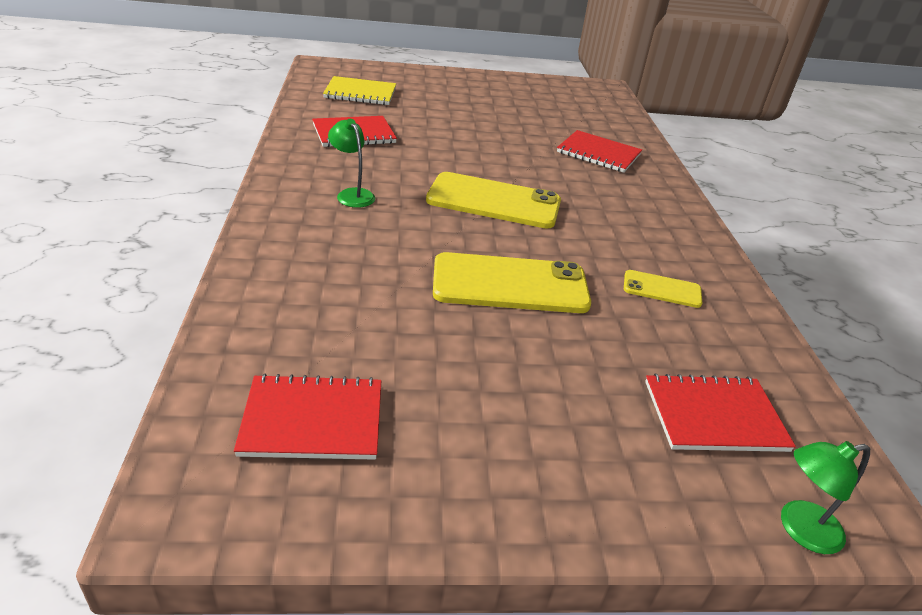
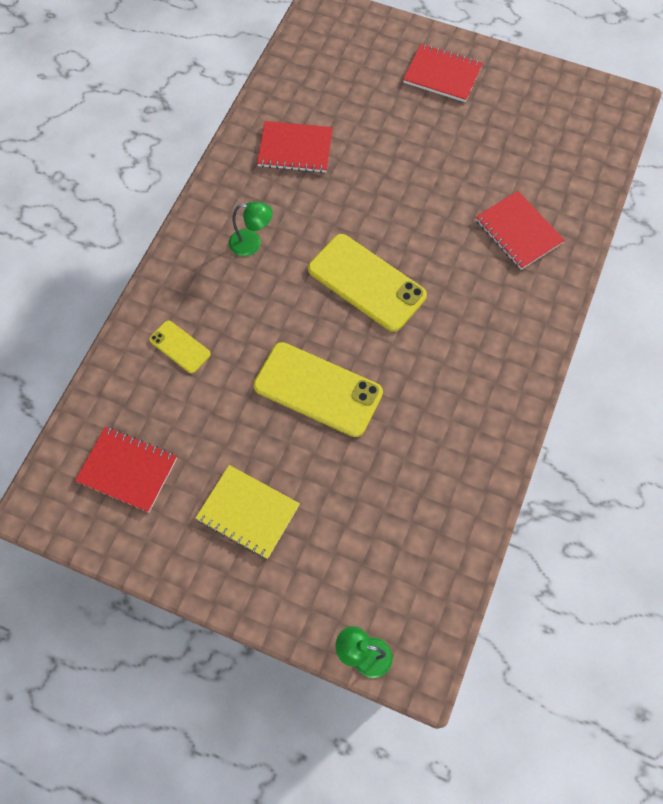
camera: 30 degrees right, 30 degrees up
yellow notebook [323,76,396,105] -> yellow notebook moved to [196,465,300,559]
green lamp [328,119,375,208] -> green lamp turned 105 degrees clockwise [229,202,273,256]
yellow phone [624,270,702,308] -> yellow phone moved to [149,320,211,373]
red notebook [645,373,796,452] -> red notebook moved to [403,44,483,102]

